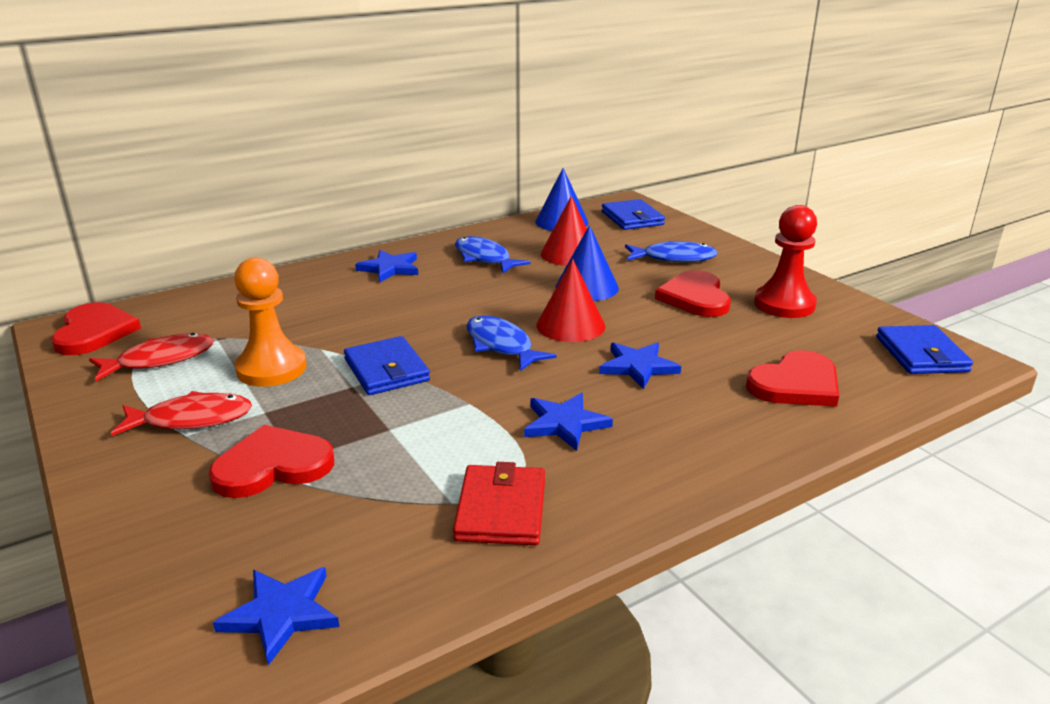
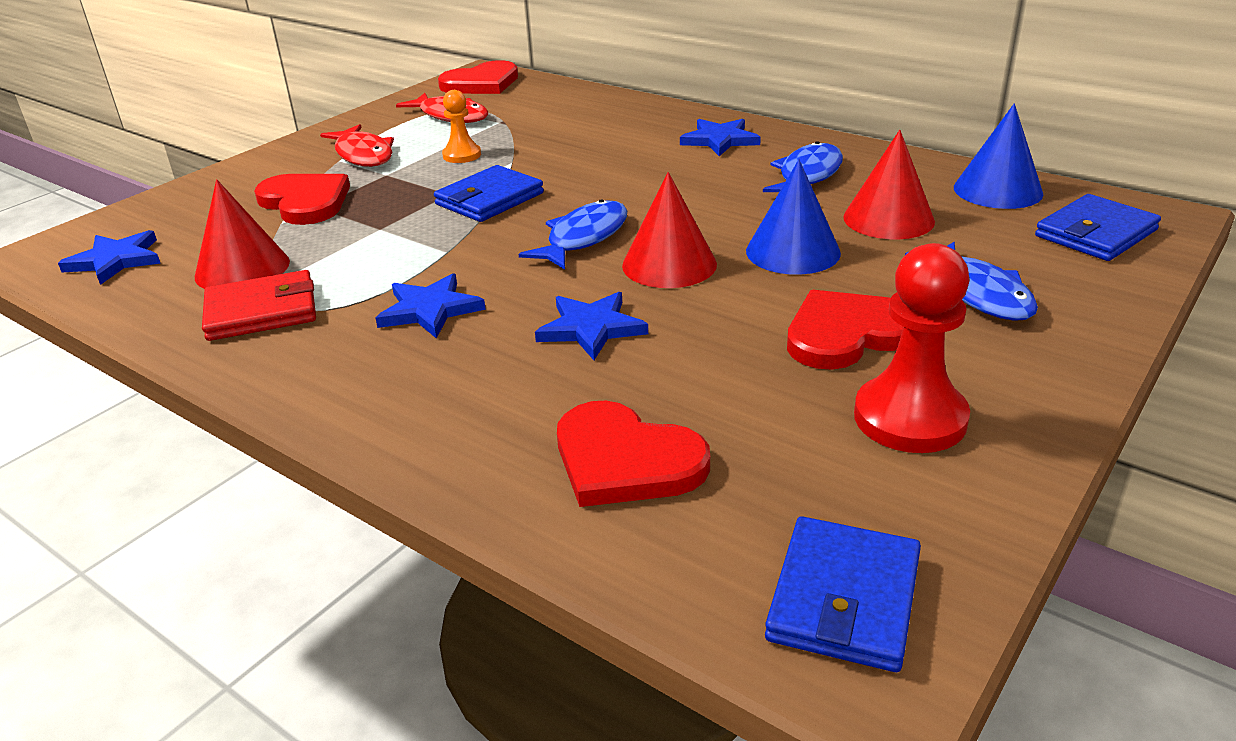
camera: 70 degrees right, 5 degrees up
orange pawn [234,257,306,387] -> orange pawn [442,90,481,163], size x0.57
blue wallet [876,325,973,374] -> blue wallet turned 45 degrees counterclockwise [765,516,921,672]
none -> red cone [195,179,290,289]

